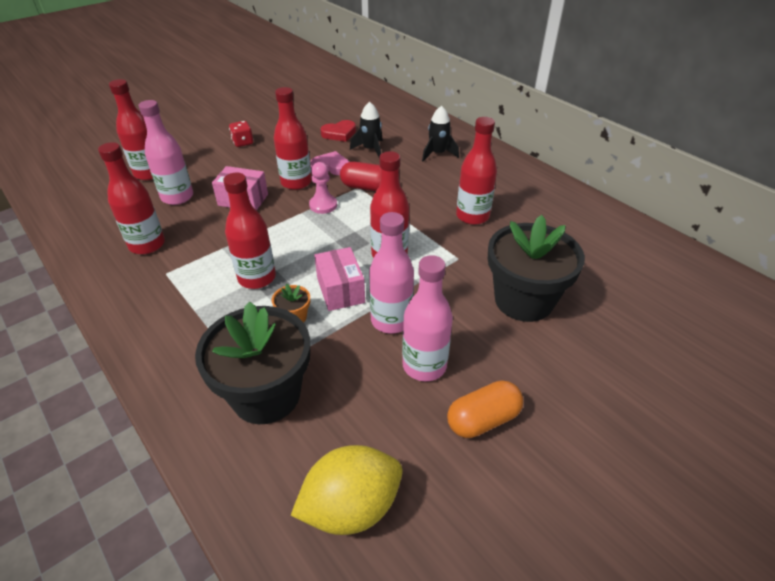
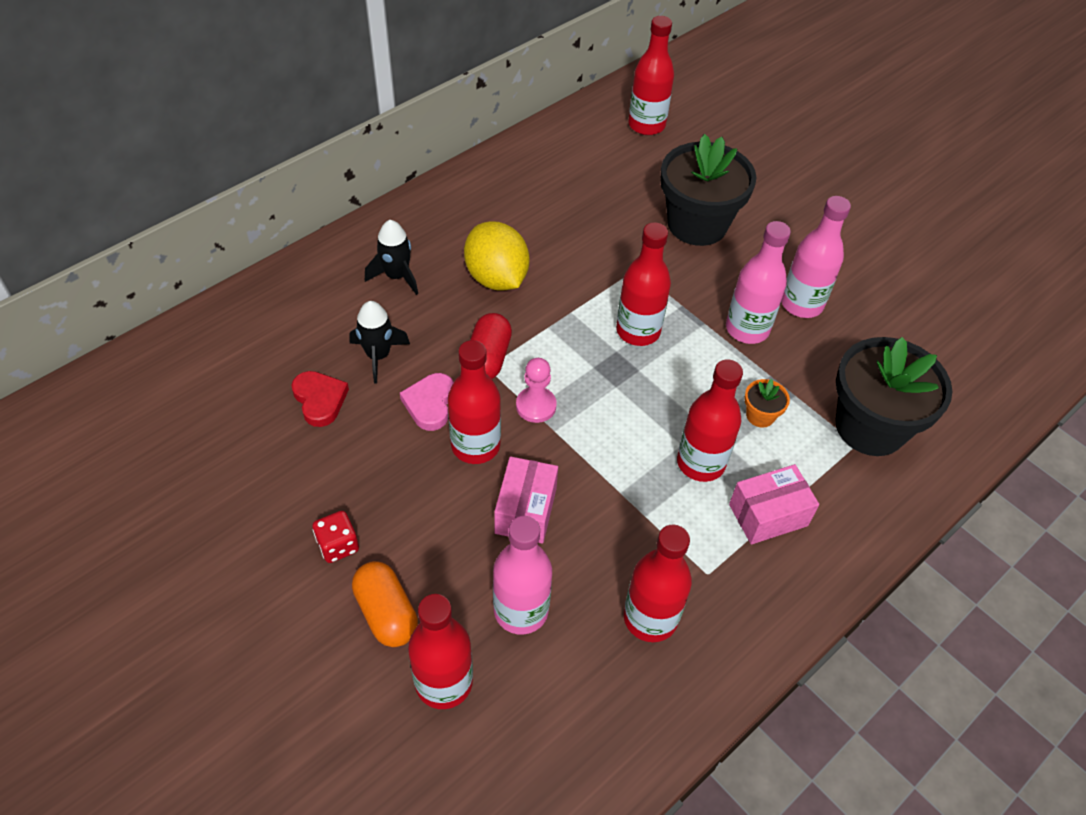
camera: 95 degrees left, 10 degrees up
yellow lemon [291,445,403,535] -> yellow lemon moved to [464,221,529,291]
pink box [314,247,365,311] -> pink box moved to [729,464,819,545]
orange capsule [447,380,524,438] -> orange capsule moved to [352,561,418,647]
red bottle [456,117,497,225] -> red bottle moved to [628,16,674,135]

